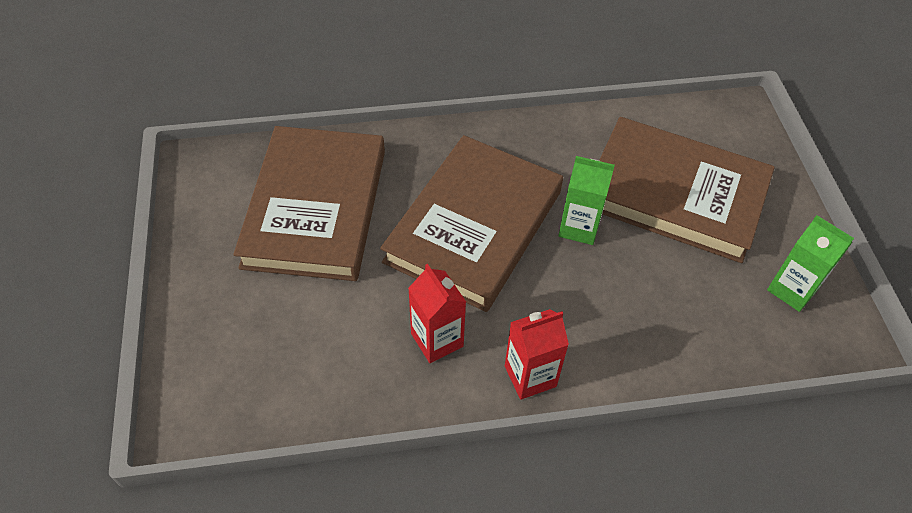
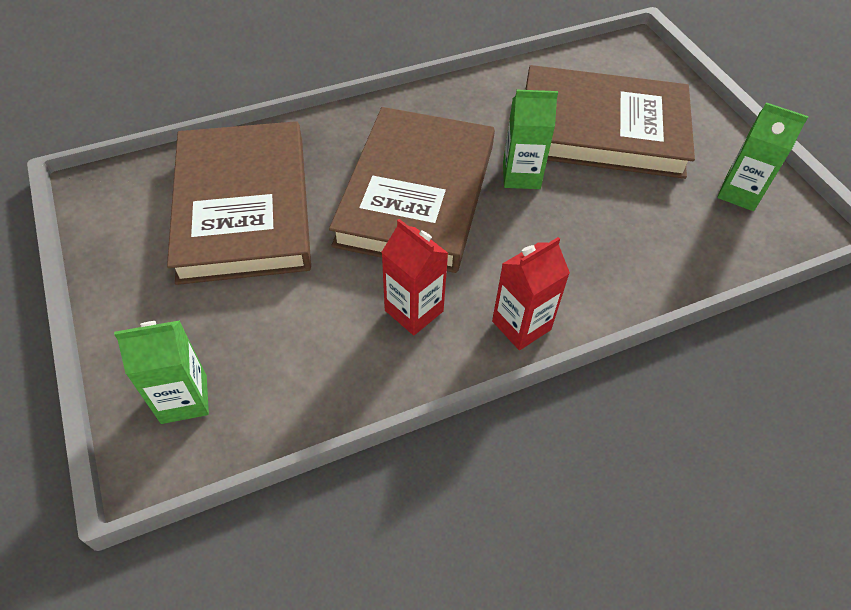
camera: 15 degrees left, 0 degrees up
none -> green carton [114,320,209,424]

